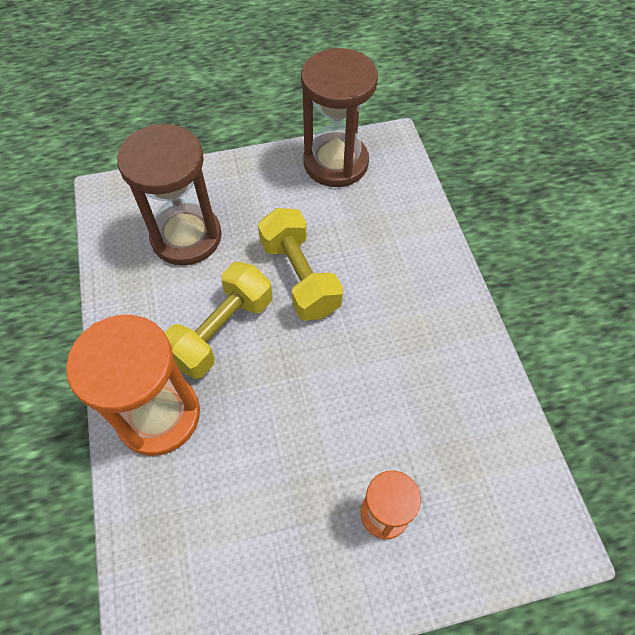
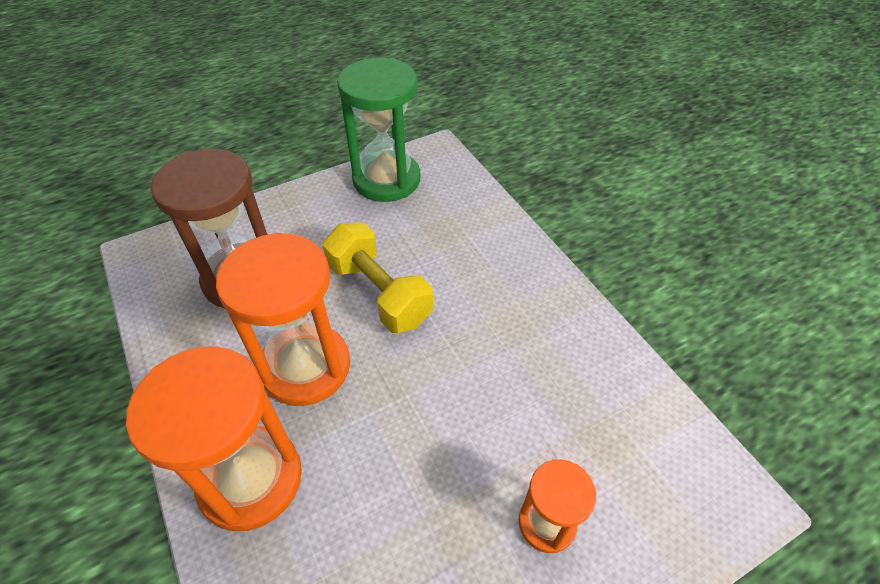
camera: 15 degrees left, 10 degrees down
yellow dumbbell [164,262,272,379] -> orange hourglass [216,233,350,406]
brown hourglass [301,48,378,187] -> green hourglass [337,58,420,202]

